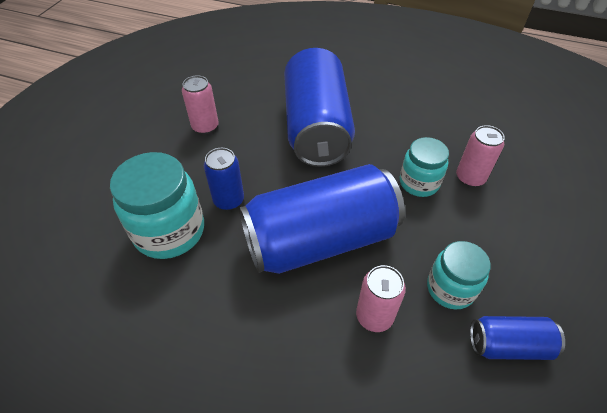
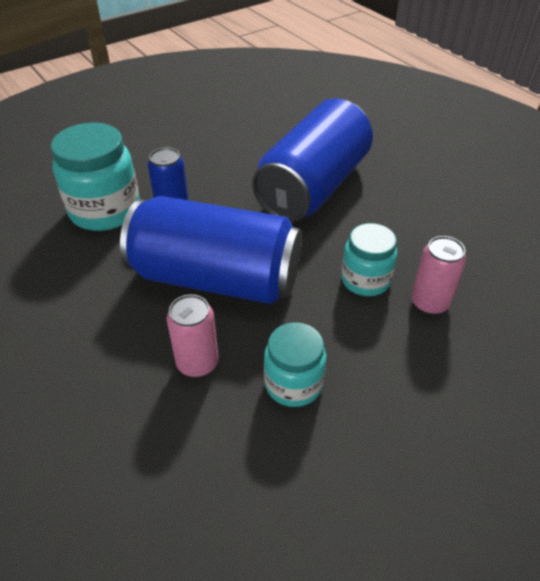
camera: 35 degrees right, 5 degrees down
pink can [182,75,219,134] -> none
blue can [470,316,565,360] -> none

